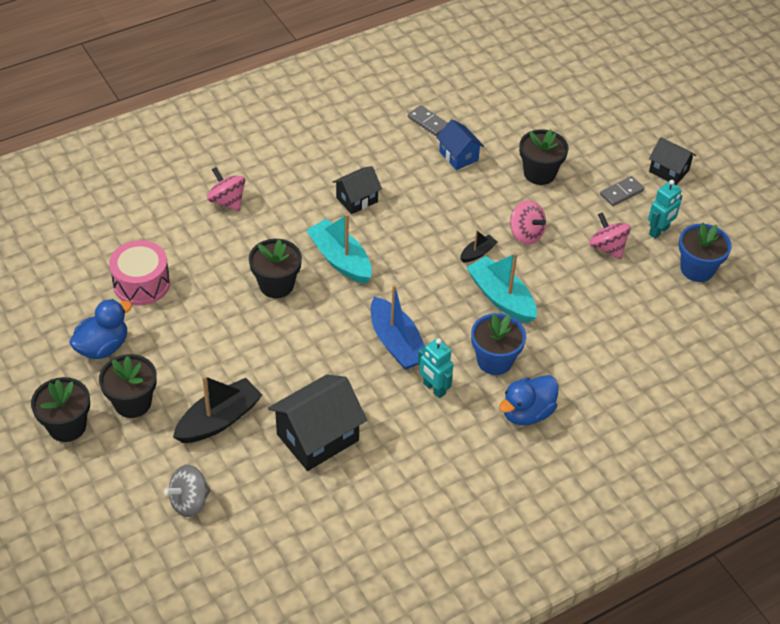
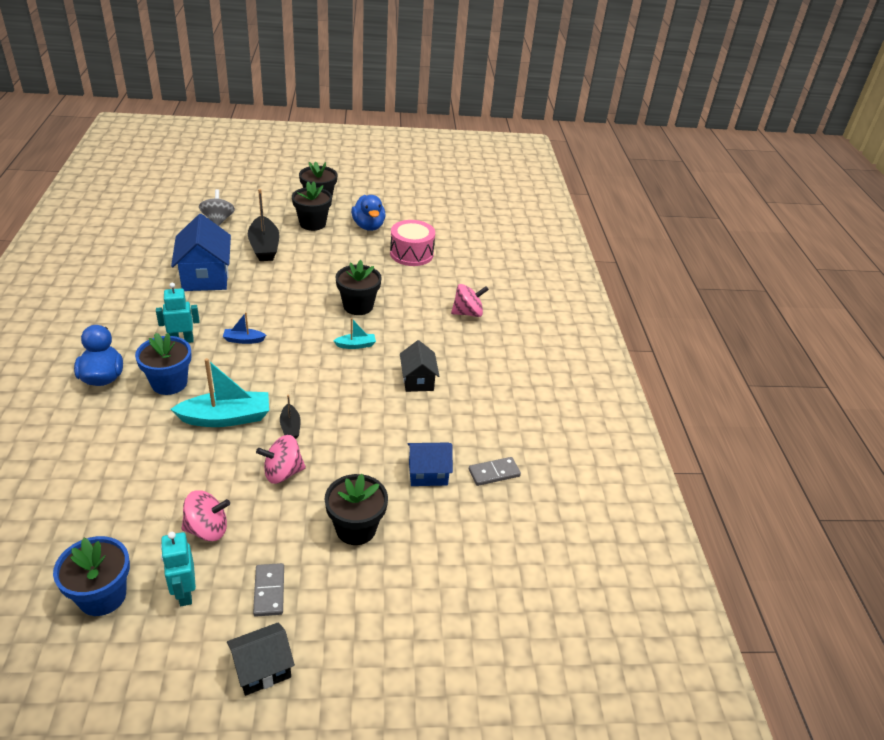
camera: 115 degrees right, 10 degrees down
black house [268,375,367,471] -> blue house [171,214,231,291]
turquoise boat [306,213,372,284] -> turquoise boat [333,318,376,349], size x0.50
blue boat [371,284,425,370] -> blue boat [223,312,266,344], size x0.50

